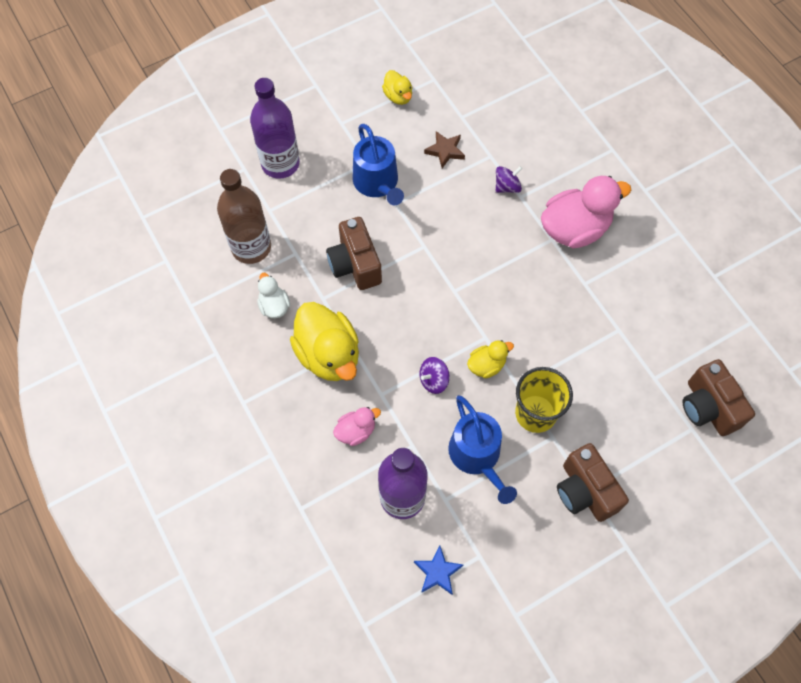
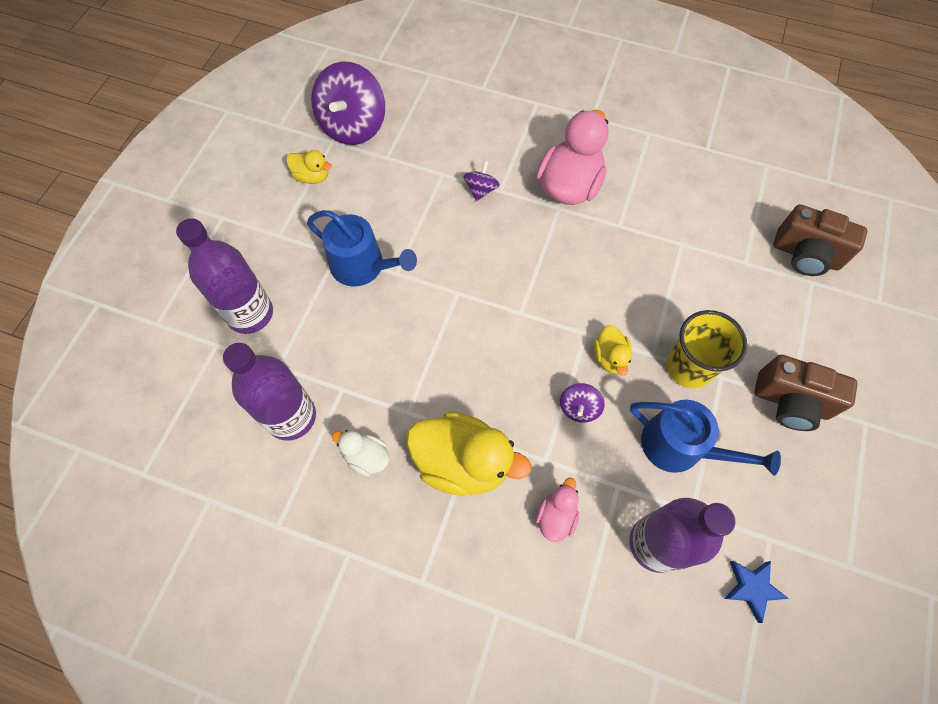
camera: 40 degrees left, 0 degrees up
brown bottle [217,169,271,264] -> purple bottle [223,343,316,441]
brown camera [326,217,382,290] -> none
brown star [424,131,465,168] -> none
yellow duck [467,340,514,379] -> yellow duck turned 150 degrees clockwise [593,325,632,376]
none -> purple spinning top [311,61,385,145]

